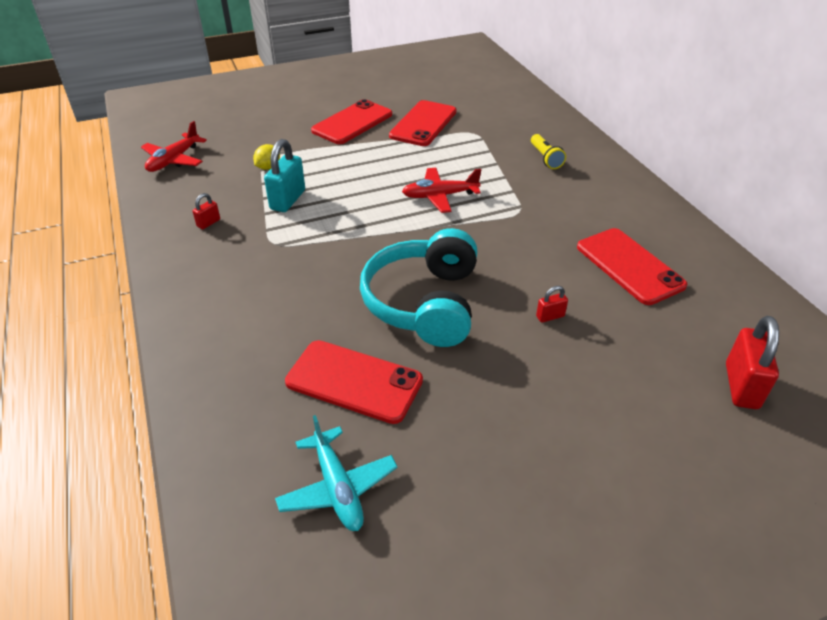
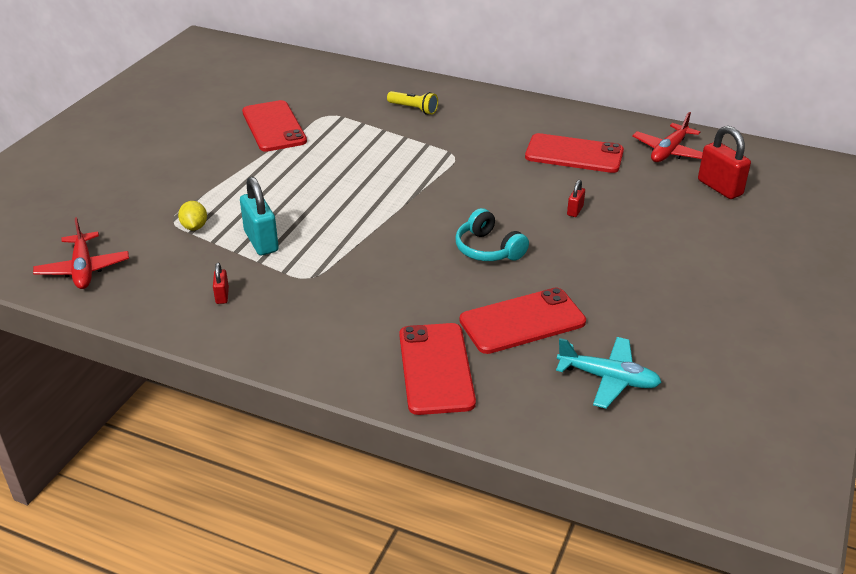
camera: 45 degrees left, 5 degrees down
red phone [311,99,392,144] -> red phone moved to [399,323,476,415]
turquoise headphones [360,228,477,347] -> turquoise headphones [455,208,529,261], size x0.56
red plane [402,168,481,213] -> red plane moved to [632,112,703,162]

